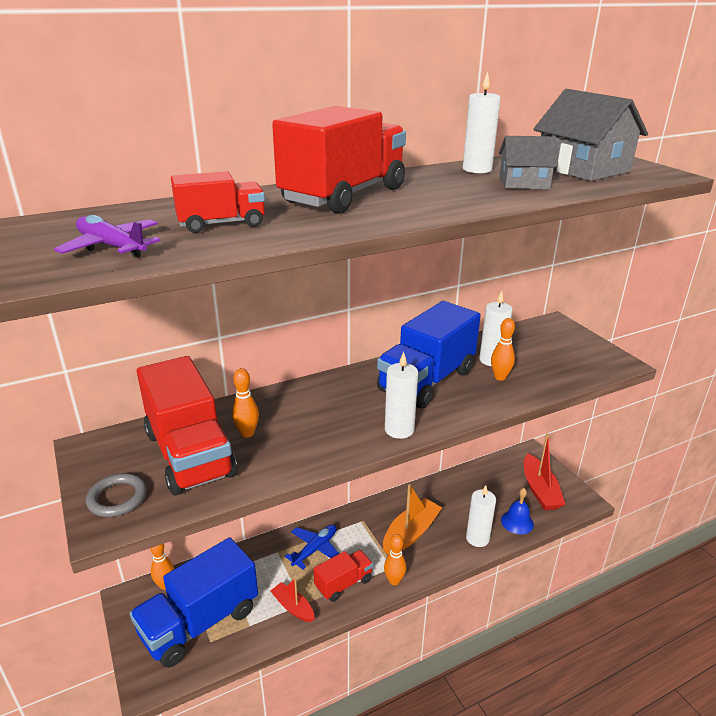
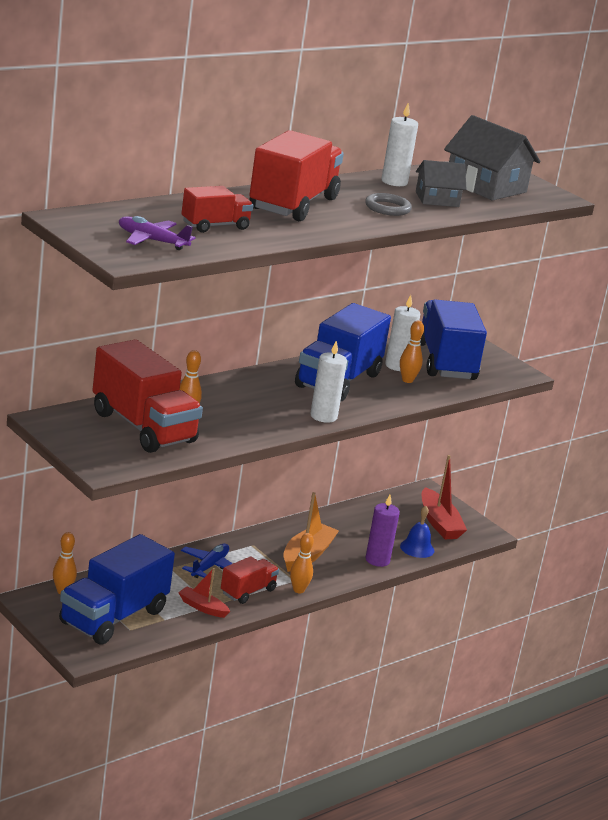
camera: 15 degrees left, 5 degrees down
grey ring [86,473,147,517] -> grey ring moved to [365,193,412,216]
white candle [466,485,496,547] -> purple candle [366,495,400,567]
none -> blue truck [420,300,487,380]

